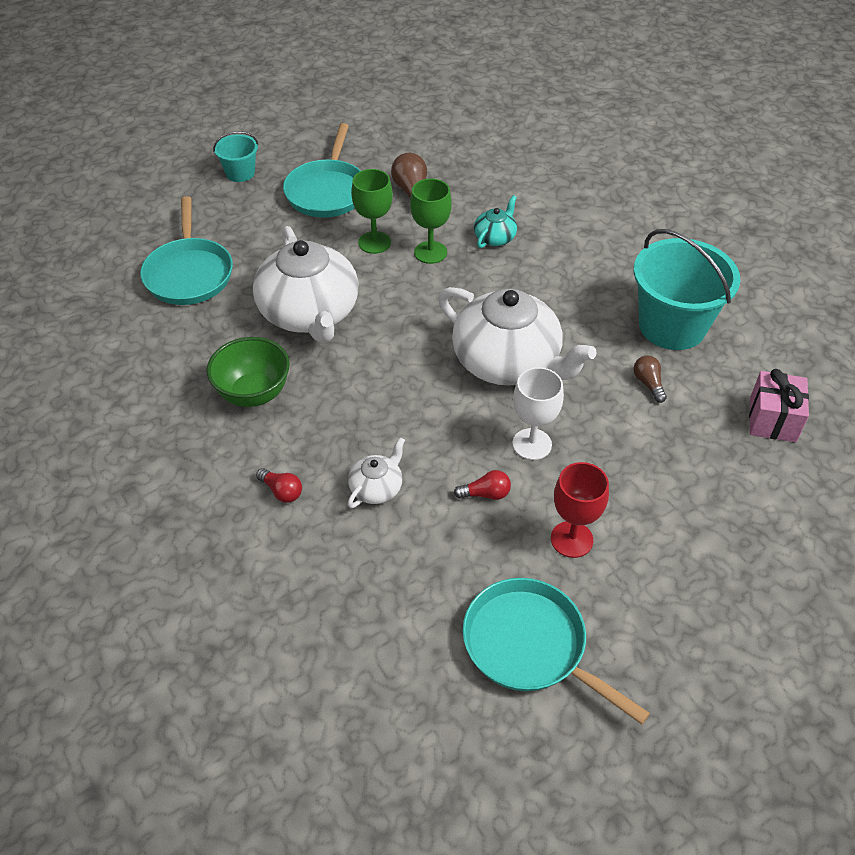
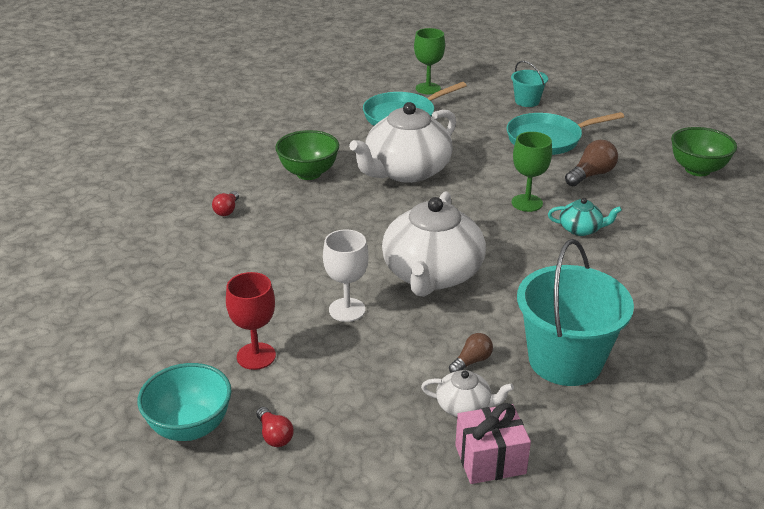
camera: 65 degrees right, 15 degrees down
white teapot [347,437,405,508] -> white teapot moved to [421,370,514,417]
green goblet [351,169,393,254] -> green goblet moved to [414,28,445,94]
red light bulb [454,470,511,500] -> red light bulb moved to [256,407,294,447]
turquoise pan [463,578,650,725] -> none
none -> turquoise bowl [137,363,231,441]
none -> green bowl [671,127,737,176]

